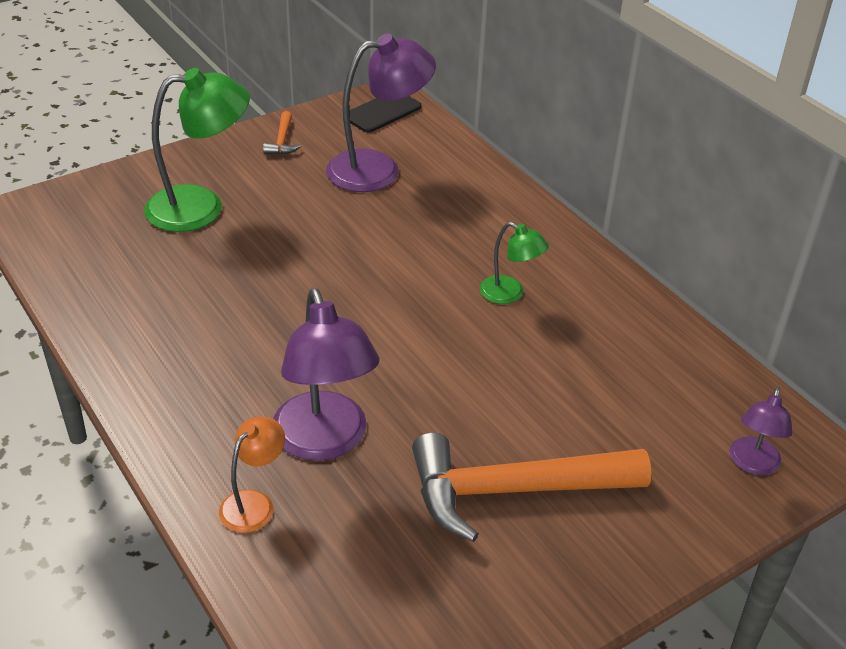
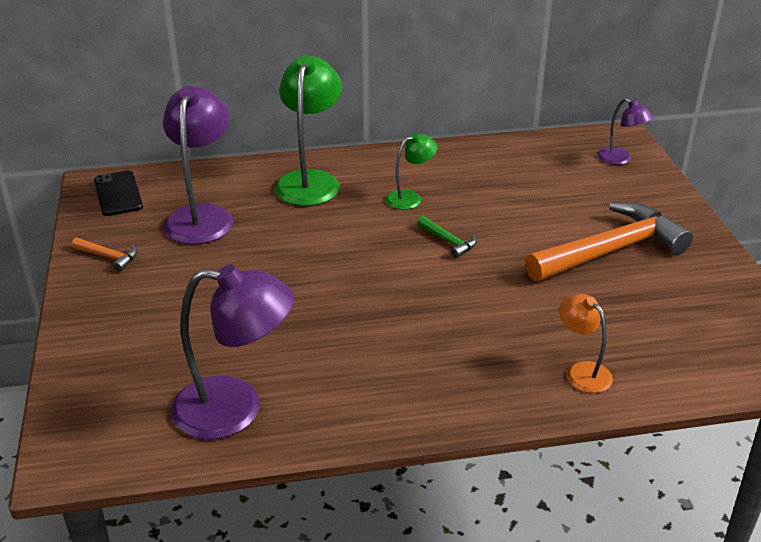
camera: 65 degrees left, 5 degrees down
green lamp [144,68,250,232] -> green lamp moved to [274,55,342,206]
purple lamp [273,288,380,461] -> purple lamp moved to [171,264,294,440]
orange hammer [412,432,652,542] -> orange hammer turned 135 degrees counterclockwise [525,202,693,281]
none -> green hammer [417,216,477,258]

